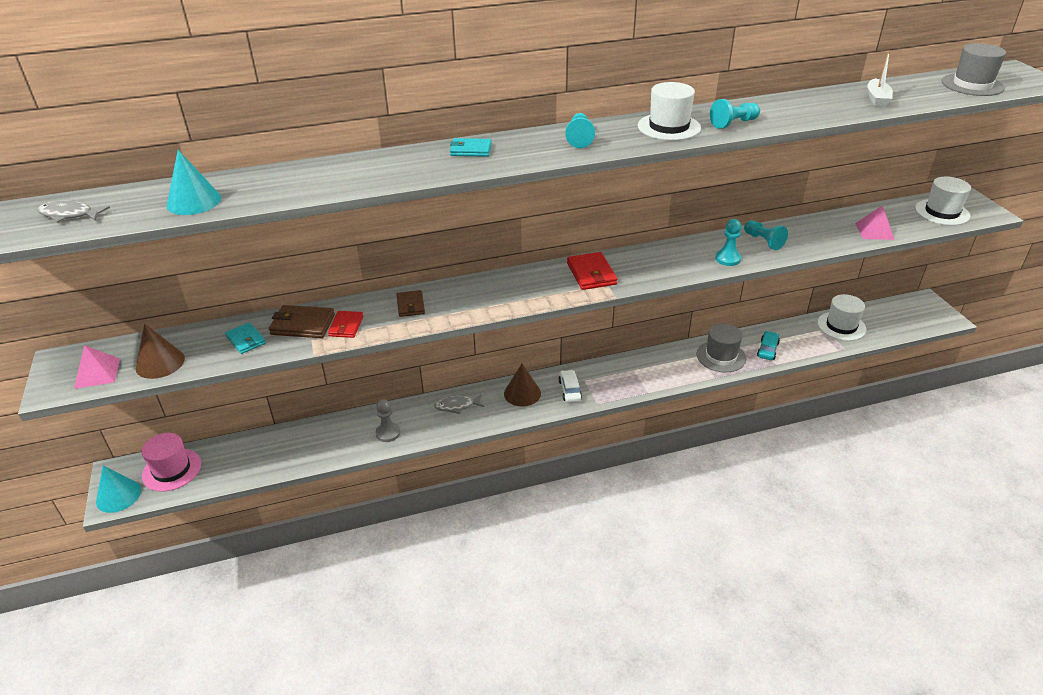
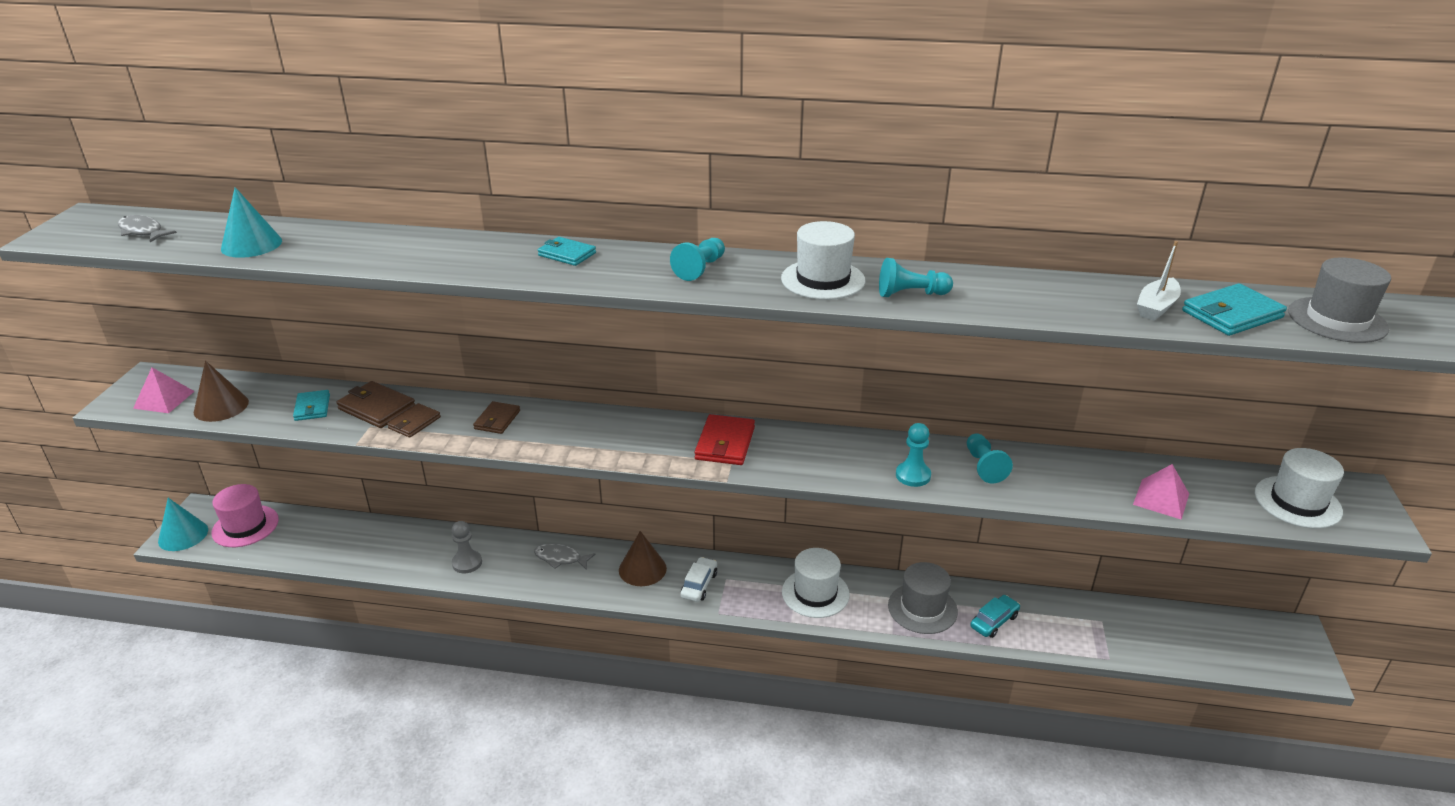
camera: 25 degrees right, 5 degrees down
red wallet [328,311,364,338] -> brown wallet [387,403,441,438]
white hat [817,294,866,341] -> white hat moved to [782,548,850,618]
none -> turquoise wallet [1182,283,1287,336]

